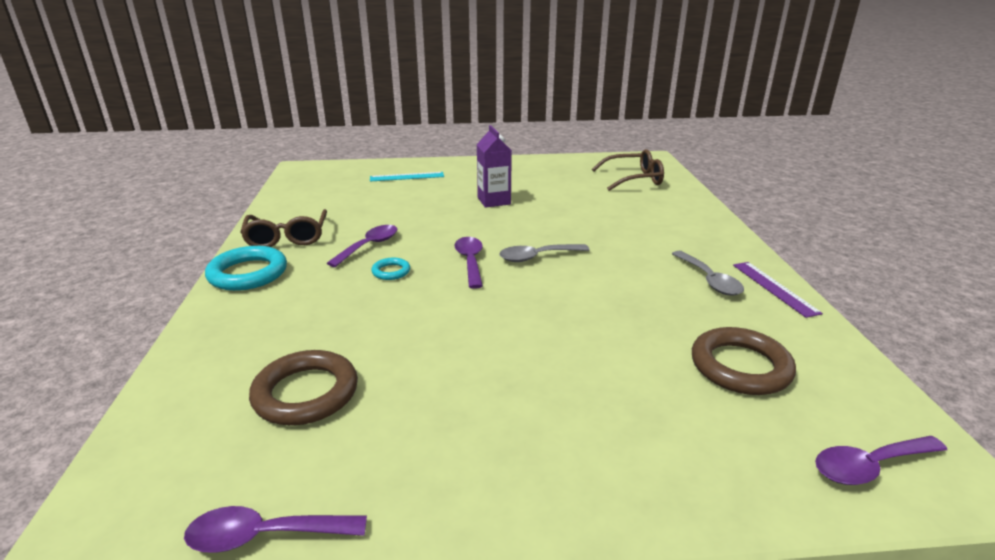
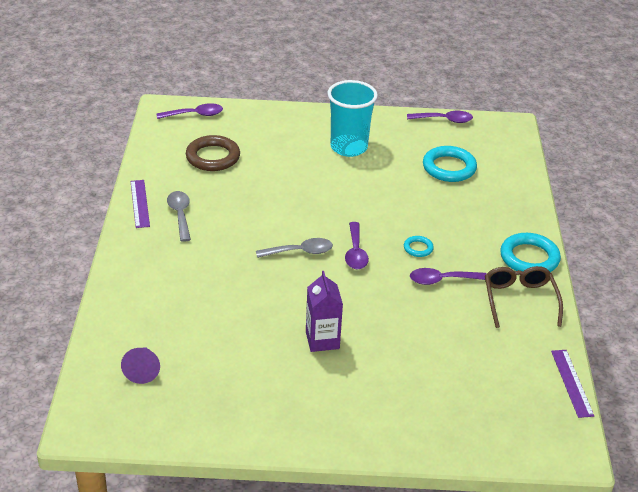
camera: 175 degrees left, 10 degrees up
brown ring [249,350,358,425] -> turquoise ring [423,146,477,182]
purple spoon [327,225,397,267] -> purple spoon turned 45 degrees clockwise [410,268,486,285]
turquoise ruler [370,172,444,181] -> none
brown glasses [592,149,664,191] -> purple cone [121,348,160,384]
none -> turquoise cup [328,80,378,157]
none -> purple ruler [551,350,594,418]

